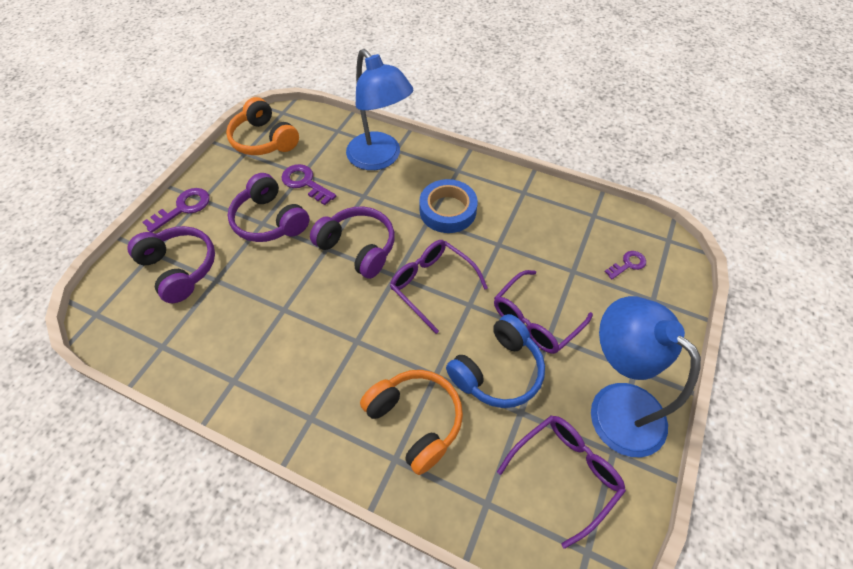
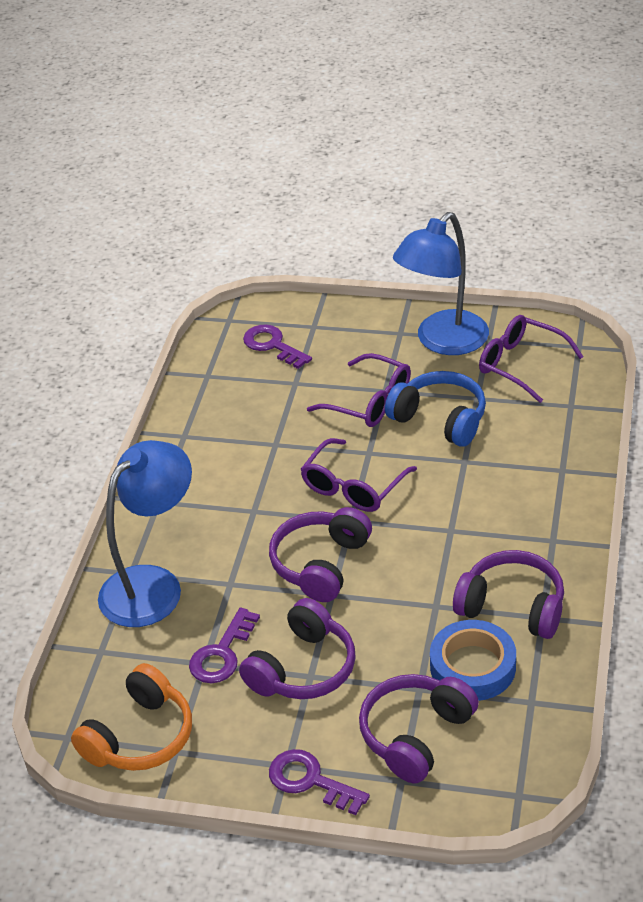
camera: 100 degrees left, 15 degrees down
orange headphones [360,370,463,475] -> none
blue tape [419,179,478,233] -> blue tape moved to [430,620,516,701]
purple key [605,251,646,279] -> purple key [243,324,312,369], size x1.55
none -> purple headphones [453,550,564,639]

